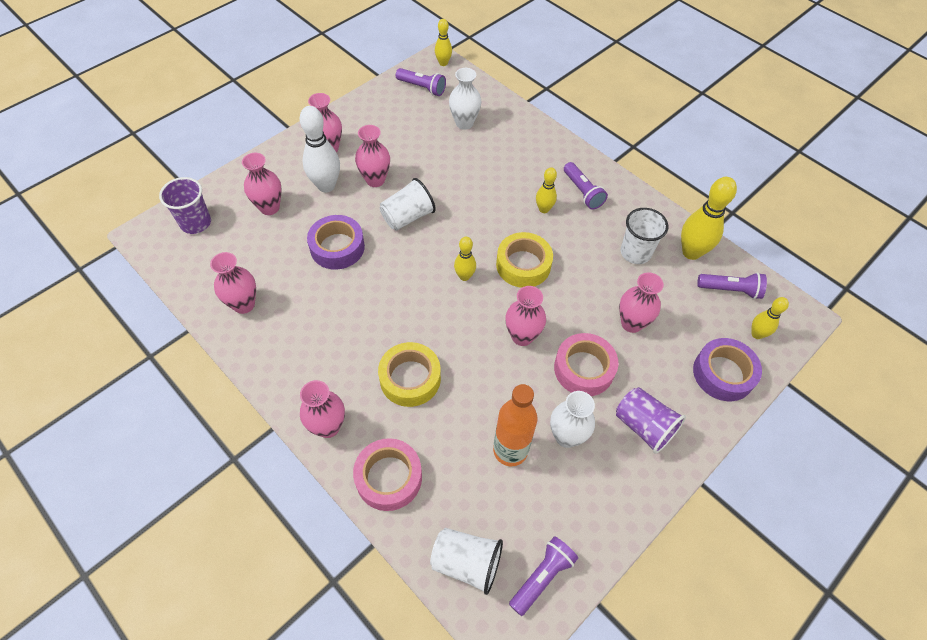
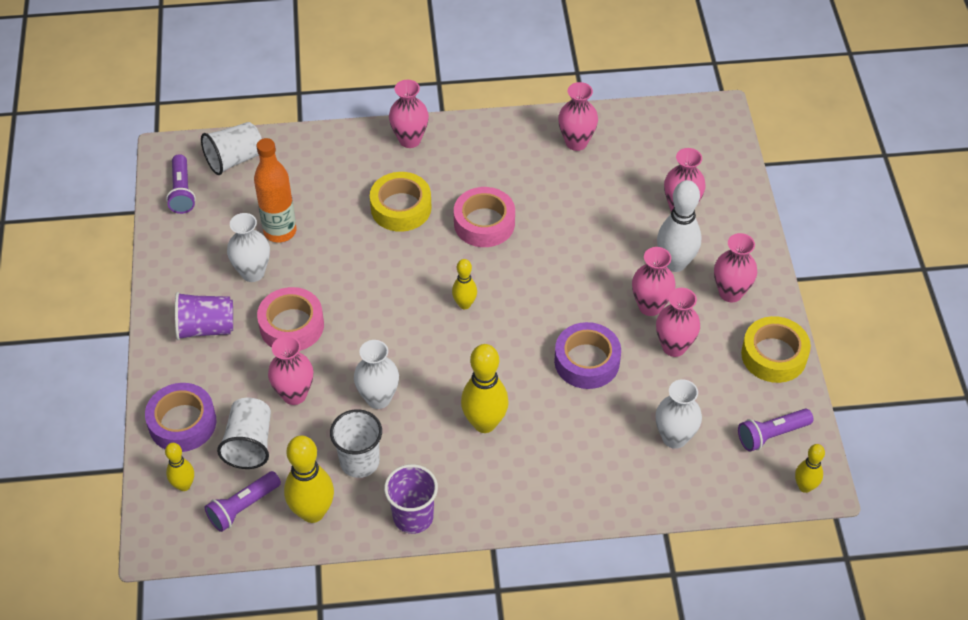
camera: 130 degrees right, 5 degrees down
purple cup [159,177,211,234] -> purple cup moved to [384,464,438,534]
purple tape [307,215,365,270] -> purple tape moved to [554,322,621,389]
pink tape [353,438,422,511] -> pink tape moved to [454,187,515,247]
white cup [380,178,436,231] -> white cup moved to [217,398,271,469]
yellow tape [496,232,553,288] -> yellow tape moved to [741,316,811,383]
pink vase [505,286,546,346] -> pink vase moved to [656,288,700,357]
yellow bowling pin [536,167,557,213] -> yellow bowling pin [461,344,509,433], size x1.76
purple flashlight [564,162,608,210] -> none
none -> white vase [354,340,399,409]

